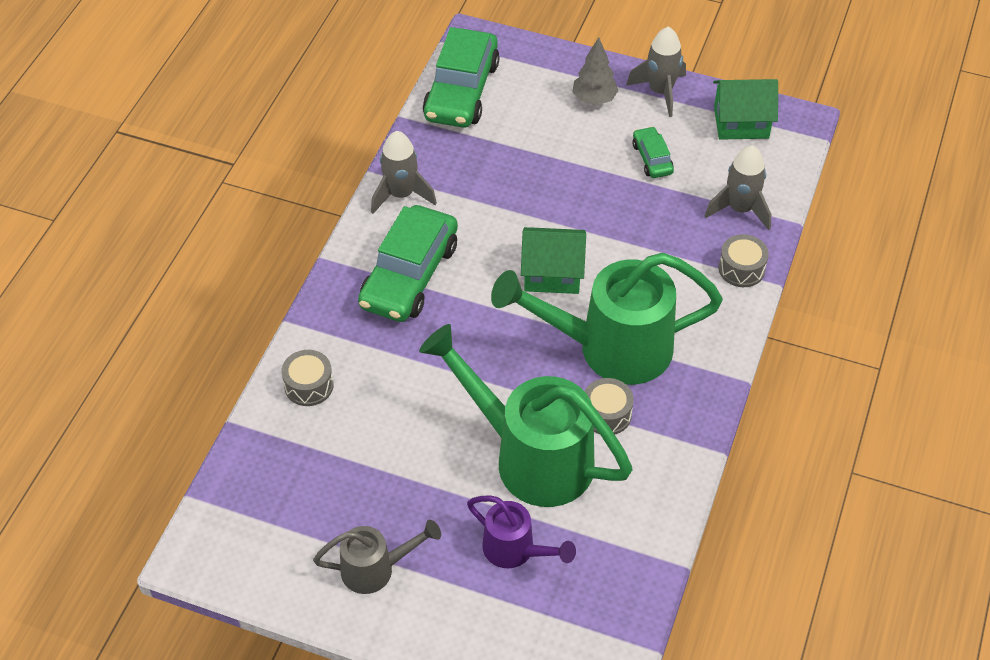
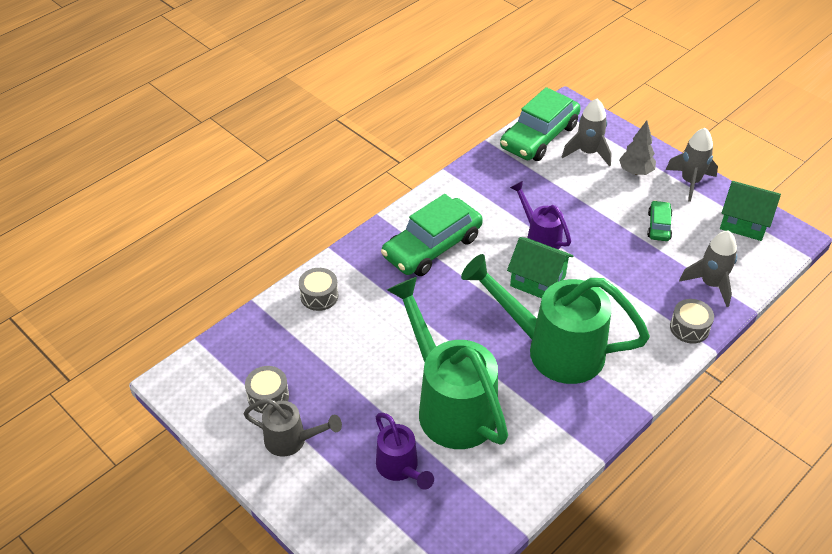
camera: 25 degrees right, 5 degrees down
grey rocket [371,131,437,214] -> grey rocket moved to [562,99,612,167]
grey drum [585,378,634,434] -> grey drum moved to [245,366,289,413]
none -> purple watering can [510,181,571,250]

